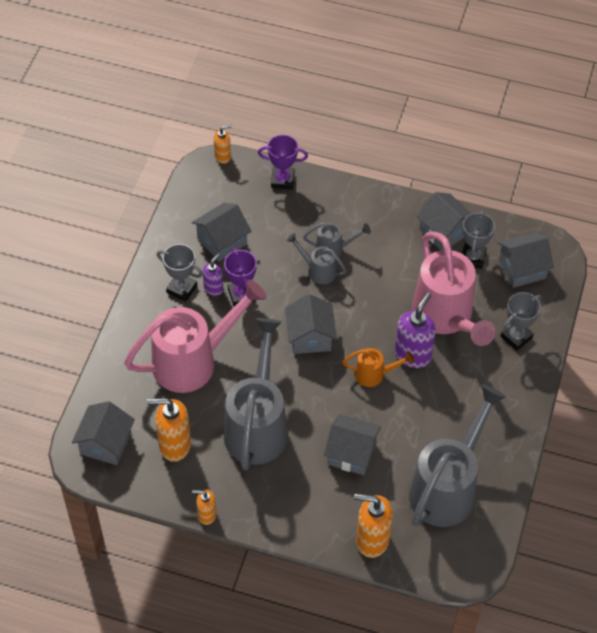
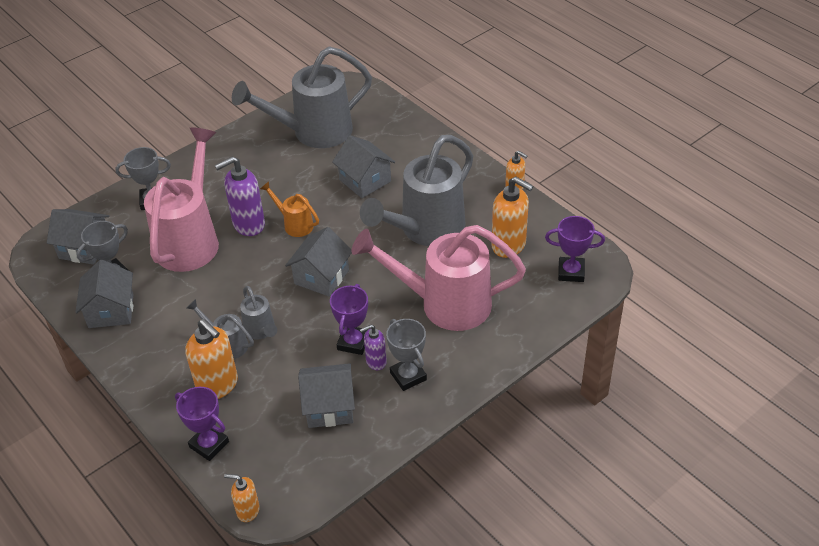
camera: 145 degrees left, 10 degrees down
grey house [72,401,135,465] -> purple trophy [545,216,605,282]
orange soap dispenser [354,493,393,558] -> orange soap dispenser moved to [185,319,238,399]

